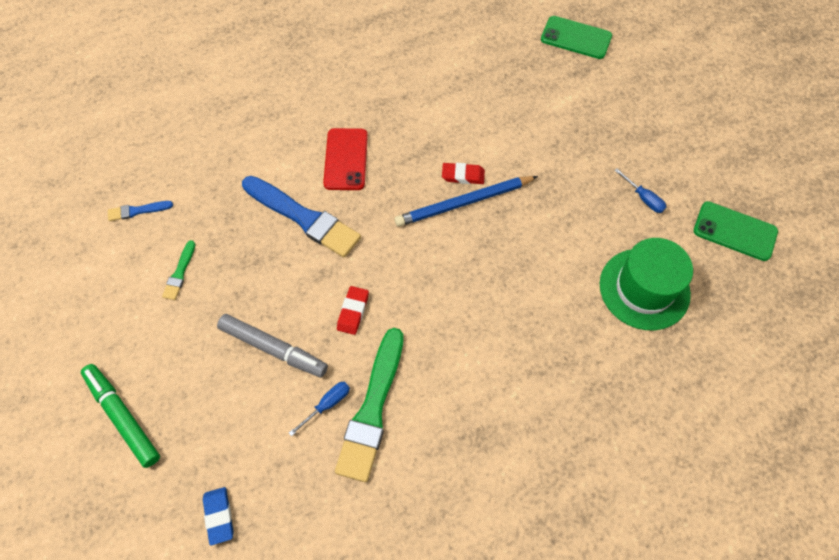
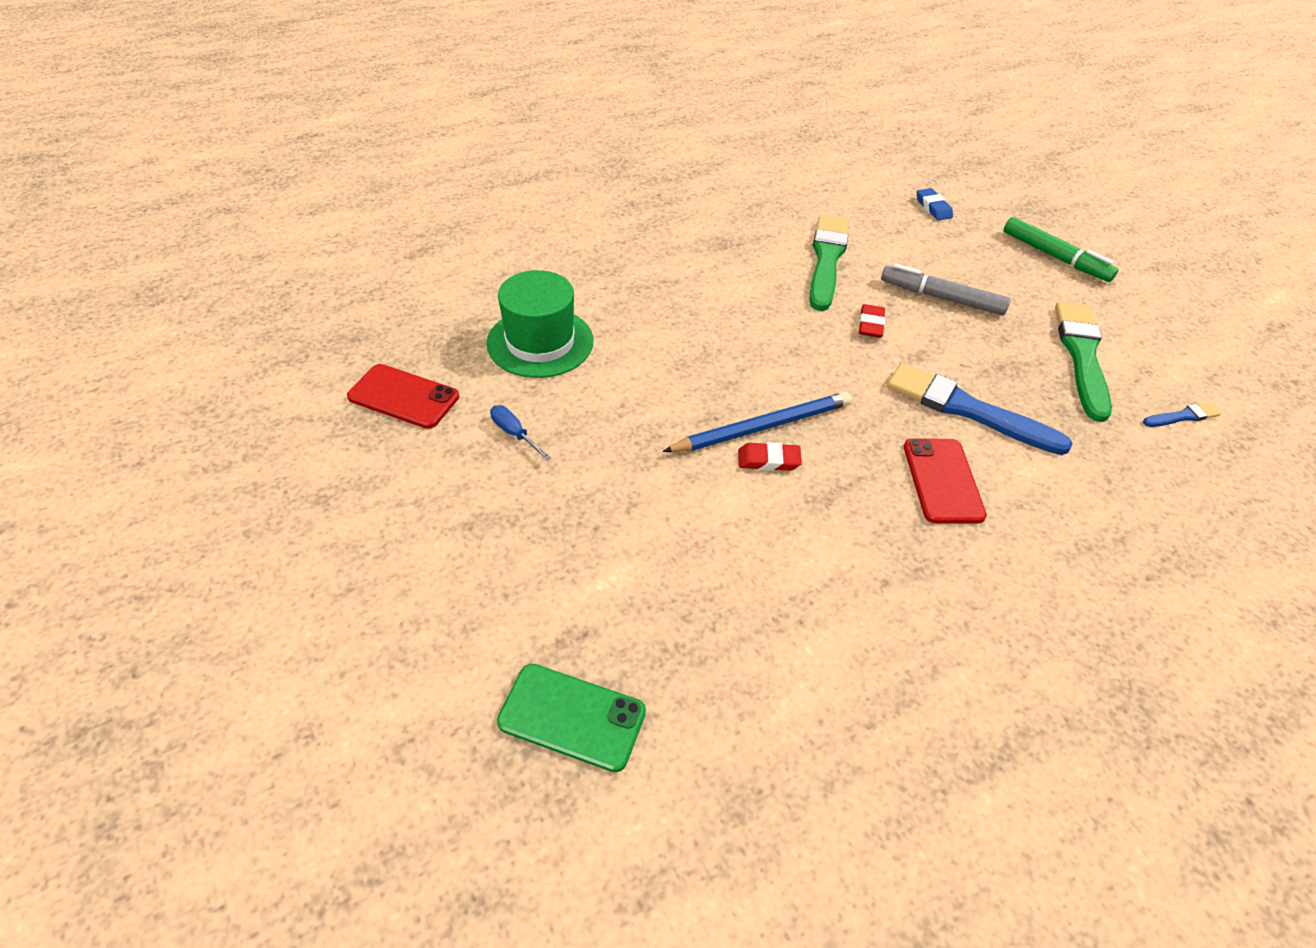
camera: 175 degrees right, 15 degrees down
green brush [162,240,195,300] -> green brush [1055,302,1112,422], size x2.18
blue screwdriver [289,382,350,436] -> none
green phone [693,201,778,261] -> red phone [347,364,459,429]

